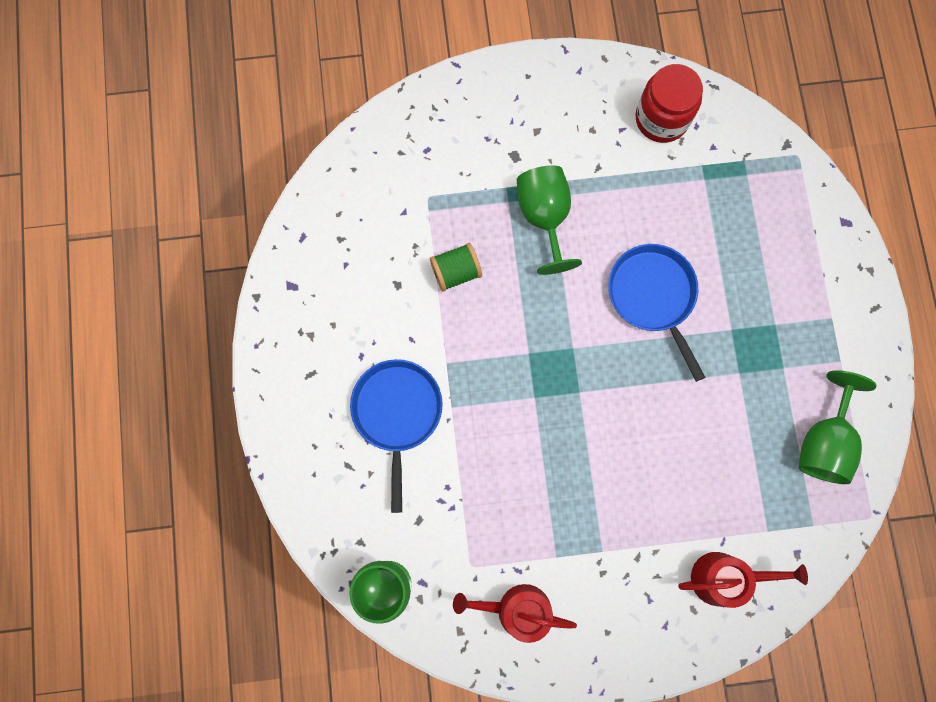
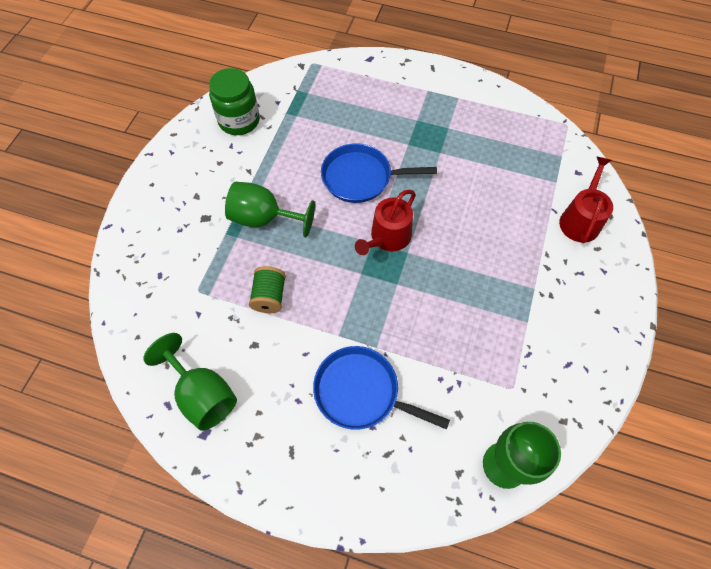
camera: 65 degrees left, 15 degrees down
red watering can [453,584,577,643] -> red watering can moved to [355,190,416,255]
red jar [636,64,703,143] -> green jar [209,68,260,135]
green goblet [799,370,876,484] -> green goblet moved to [143,333,237,431]

